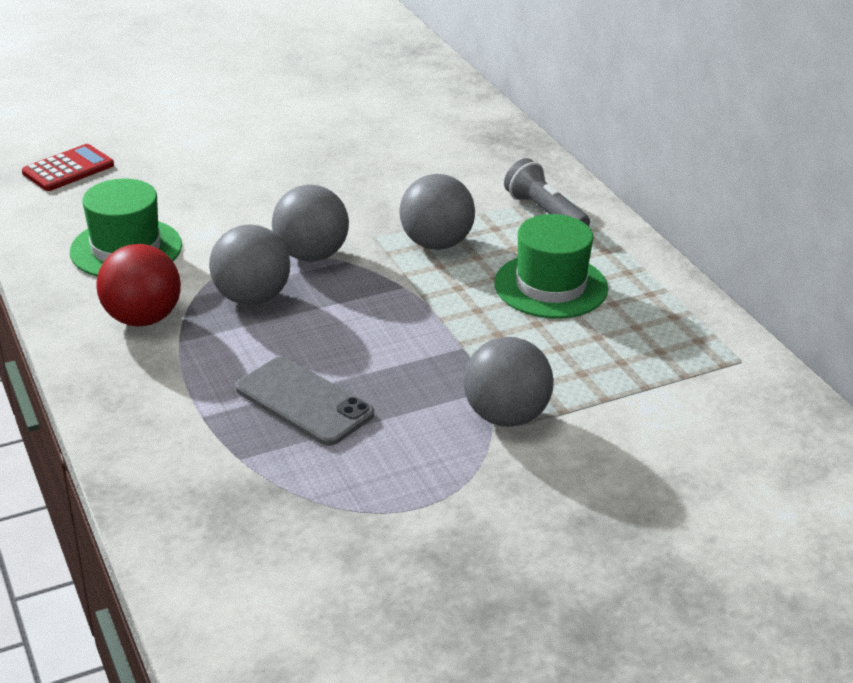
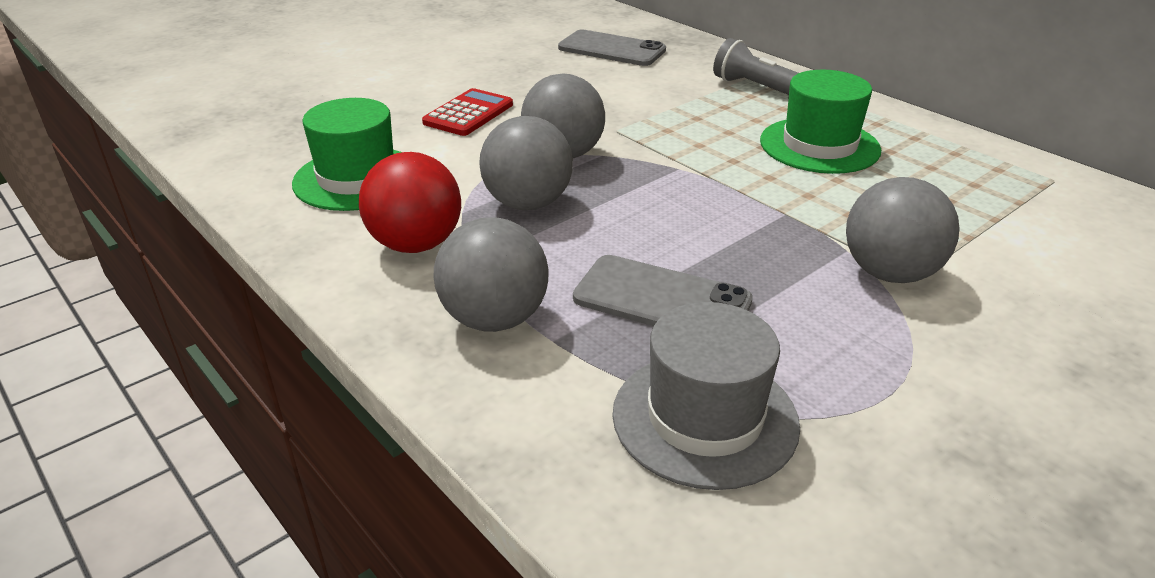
camera: 15 degrees left, 0 degrees up
red calculator [22,144,114,191] -> red calculator moved to [422,88,513,136]
grey ball [399,174,475,250] -> grey ball moved to [434,218,549,332]
none -> grey phone [558,29,666,66]
none -> grey hat [612,302,800,490]

